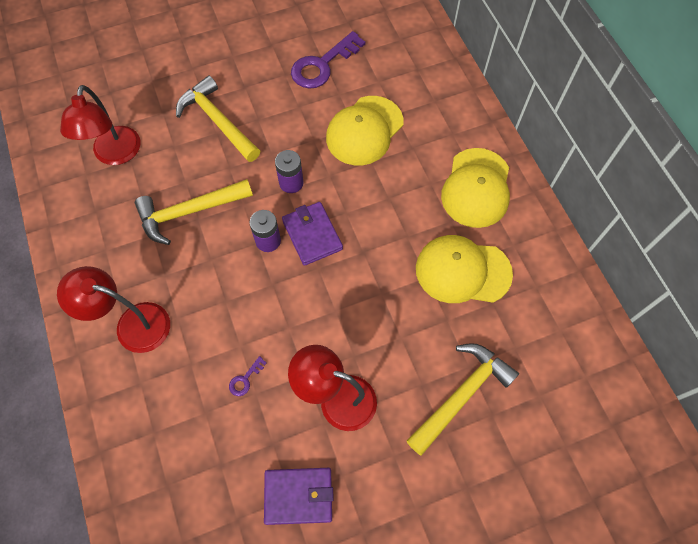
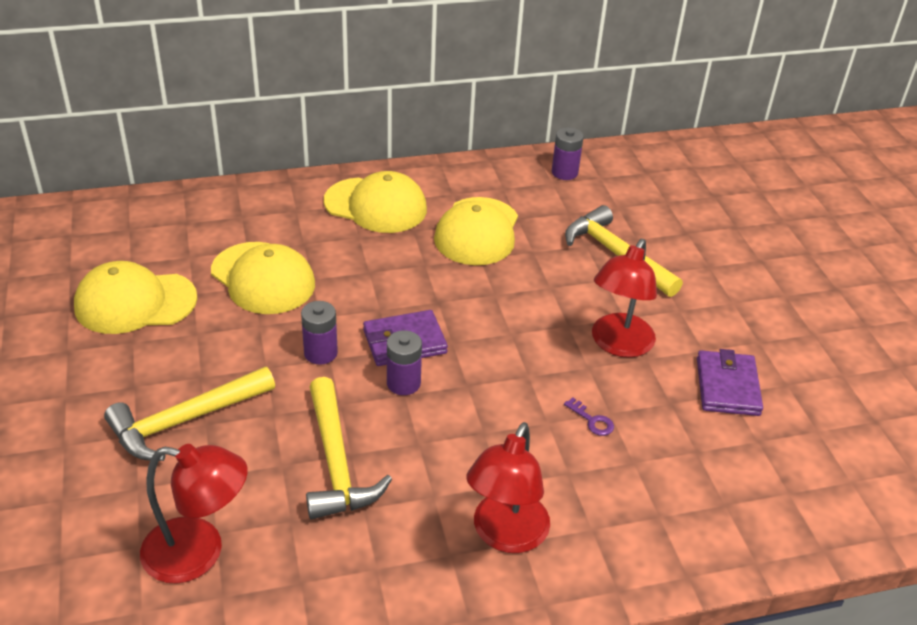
camera: 85 degrees left, 25 degrees down
purple key [291,31,366,89] -> yellow cap [74,261,198,334]
none -> purple battery [552,127,584,180]

